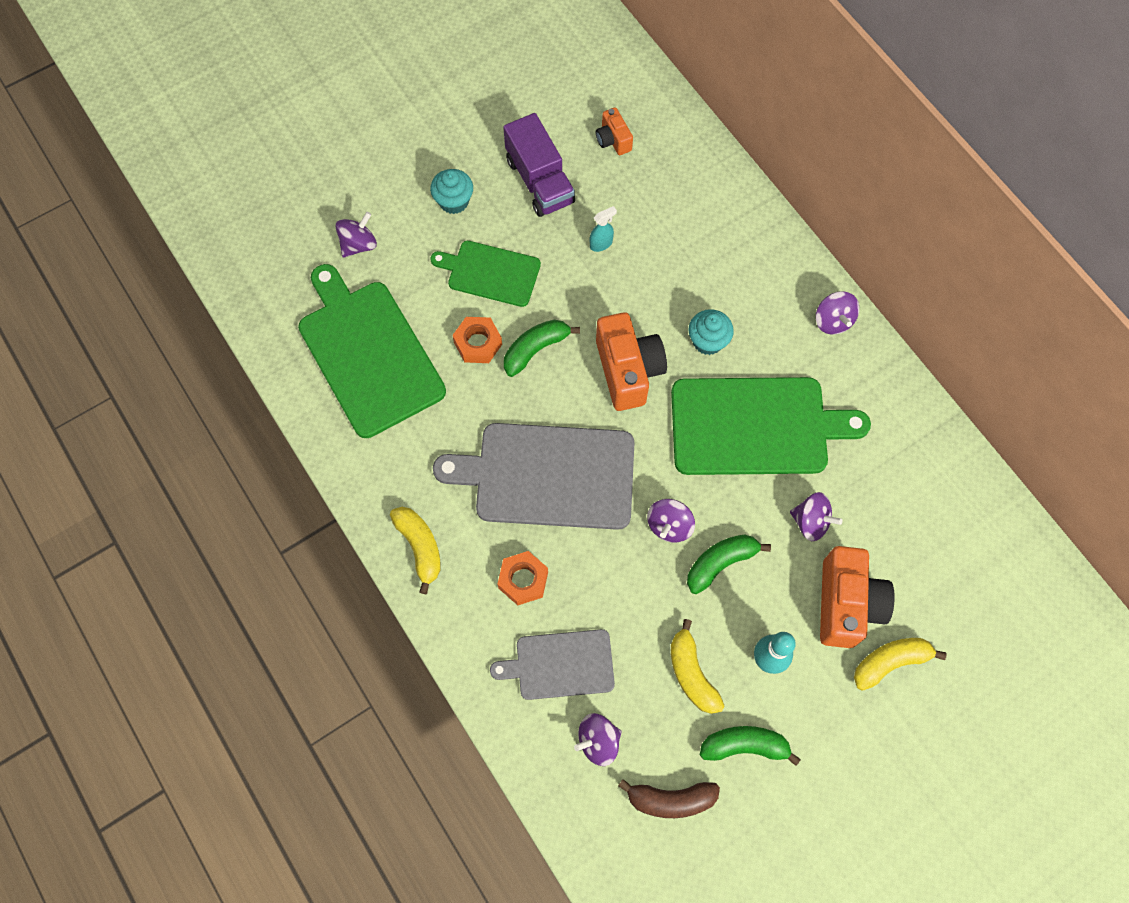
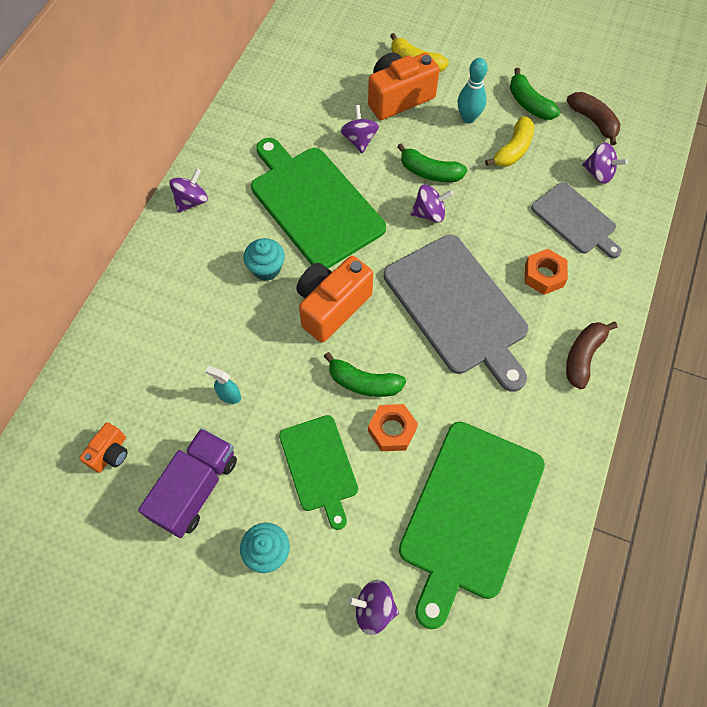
camera: 125 degrees left, 5 degrees down
yellow banana [390,507,441,594] -> brown banana [566,322,618,389]

